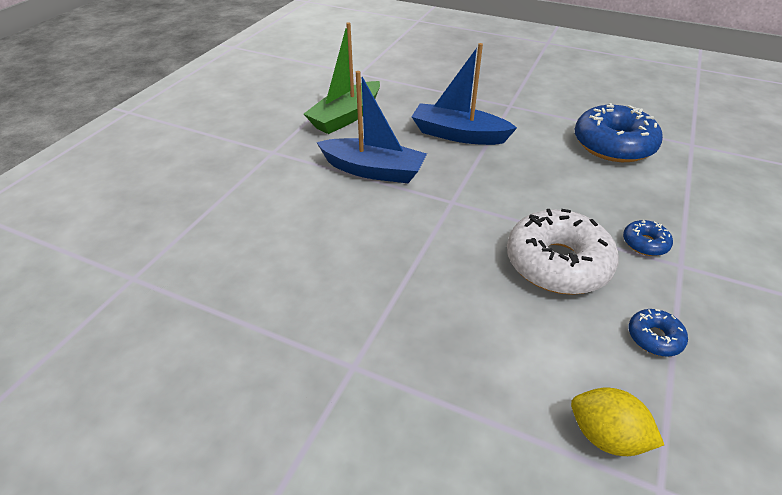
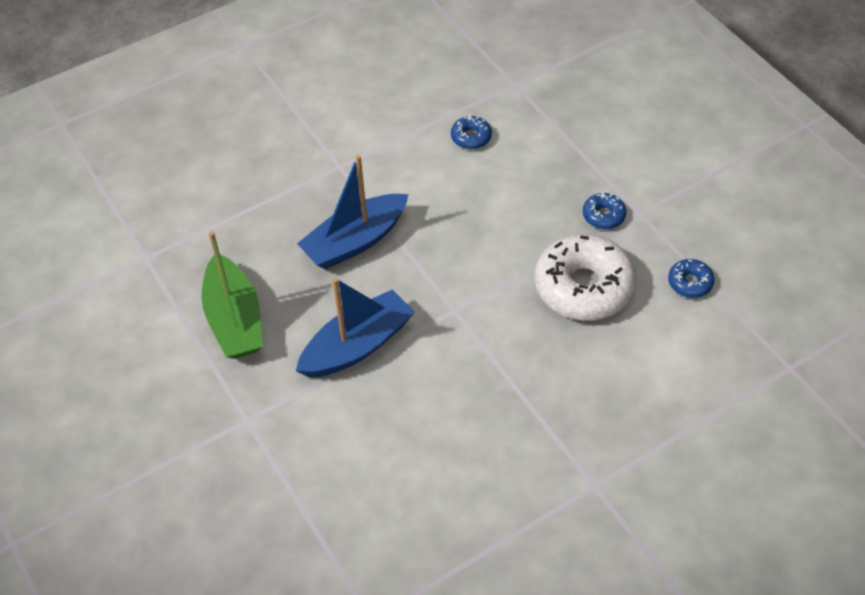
camera: 55 degrees left, 10 degrees up
yellow lemon [571,388,664,456] -> none
blue donut [575,103,663,162] -> blue donut [451,115,492,149], size x0.45

